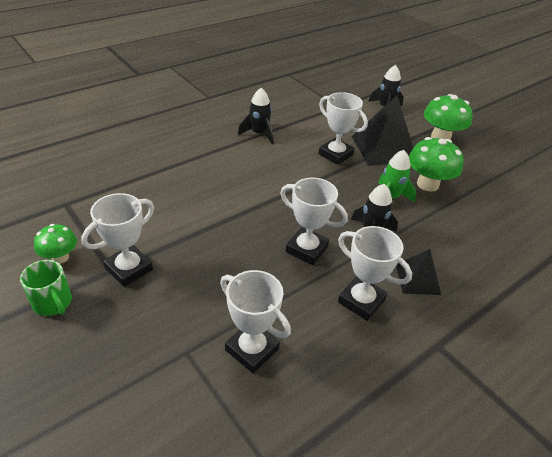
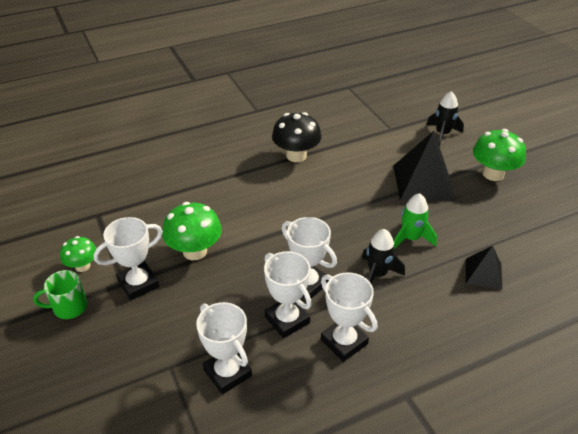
camera: 15 degrees right, 0 degrees up
green mug [20,260,72,316] -> green mug turned 105 degrees clockwise [33,270,87,319]
black rocket [238,88,273,144] -> black mushroom [272,112,322,162]
white trophy [318,92,368,165] -> white trophy moved to [264,251,312,338]
black pyramid [396,249,441,295] -> black pyramid moved to [466,246,502,290]
green mushroom [409,137,464,192] -> green mushroom moved to [162,202,222,260]

